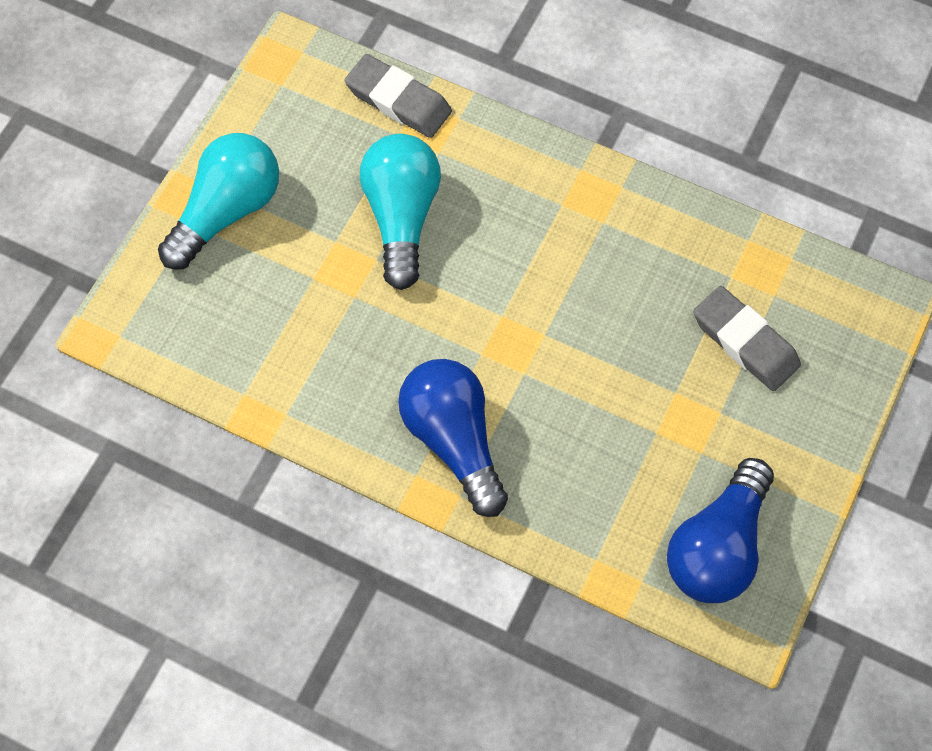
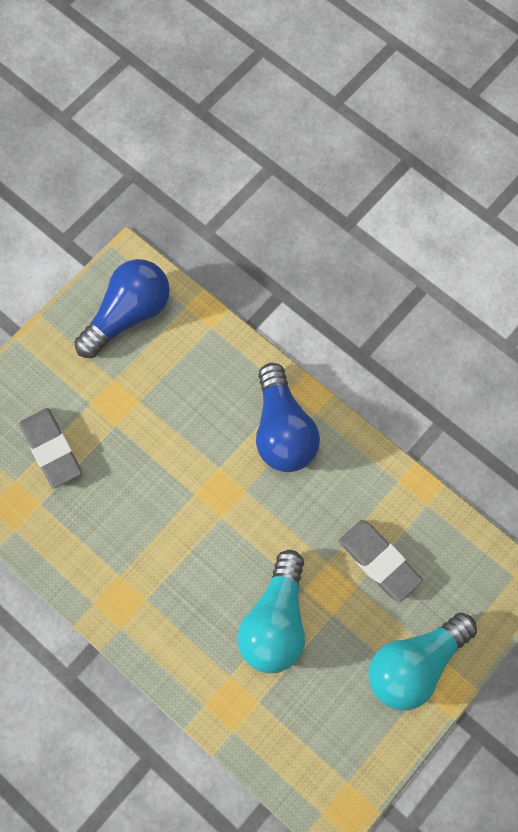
camera: 165 degrees left, 5 degrees up
grey eraser [344,54,452,138] -> grey eraser moved to [339,520,423,602]

